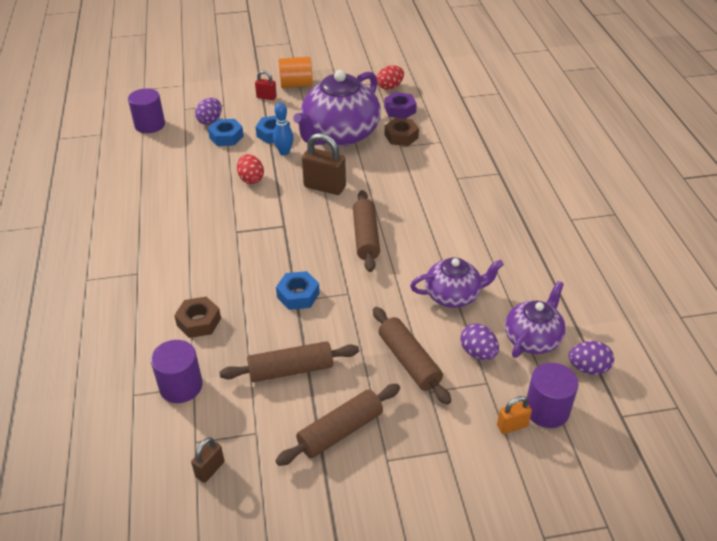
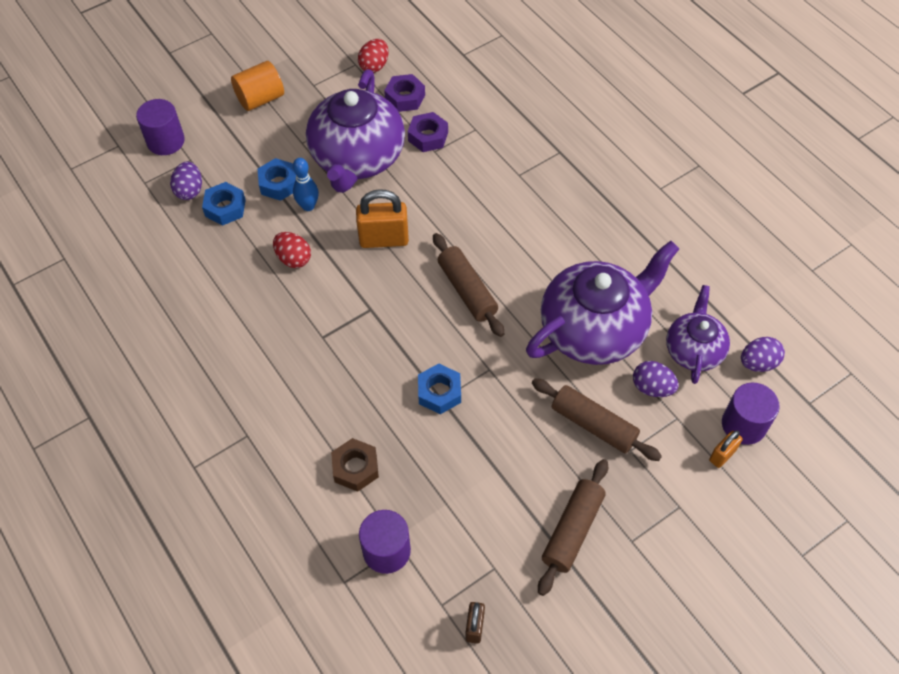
camera: 25 degrees left, 15 degrees up
purple cylinder [128,88,165,133] -> purple cylinder moved to [136,99,185,155]
brown rolling pin [220,341,359,382] -> none
red padlock [255,70,277,100] -> none
brown padlock [302,133,346,195] -> orange padlock [356,189,409,248]
brown nut [385,118,419,146] -> purple nut [408,112,448,152]
purple teapot [410,258,504,308] -> purple teapot [526,241,679,365], size x1.77

